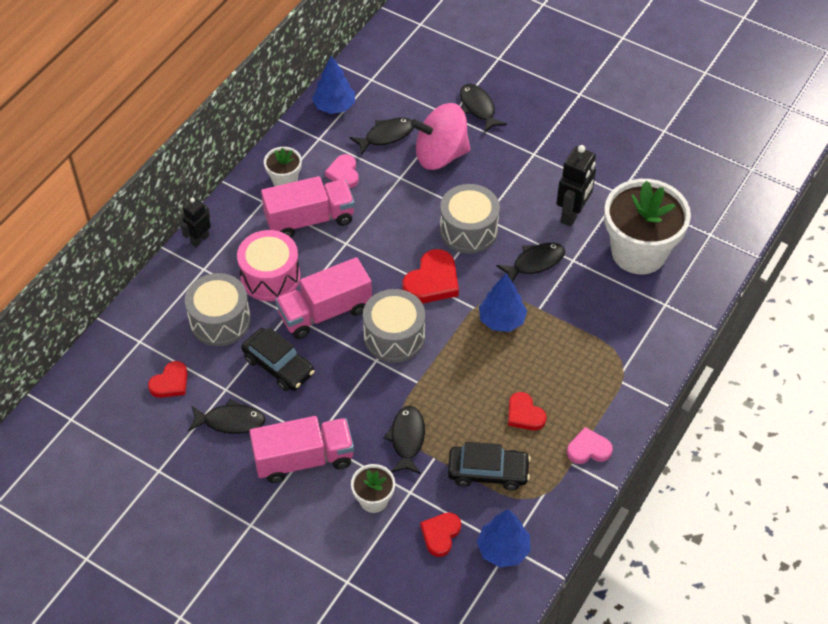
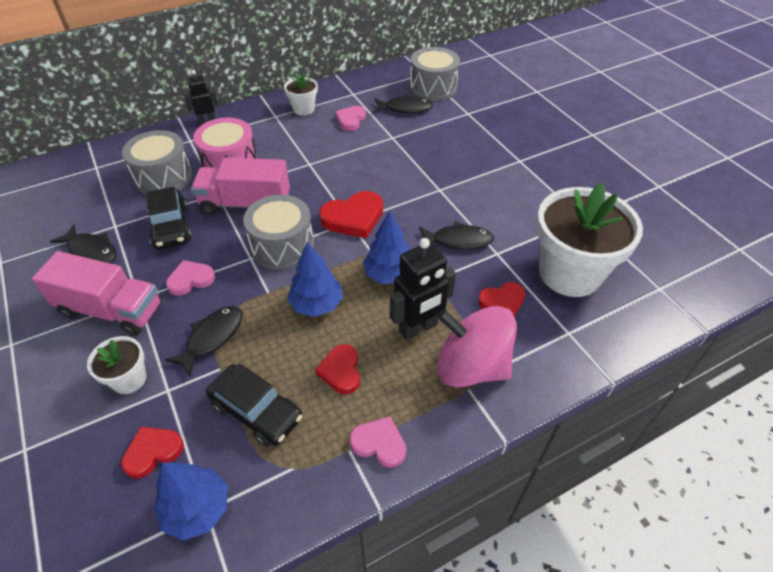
camera: 30 degrees right, 5 degrees down
red heart [148,361,188,398] -> red heart moved to [478,282,525,317]
pink truck [261,176,355,237] -> none
blue tree [312,56,355,114] -> blue tree moved to [287,242,343,317]
pink spinning top [410,103,470,170] -> pink spinning top moved to [437,306,517,387]
grey drum [440,184,500,254] -> grey drum moved to [410,47,460,101]
black fish [460,84,507,133] -> none
black robot [556,145,596,227] -> black robot moved to [390,238,456,340]
none -> pink heart [166,260,215,296]

